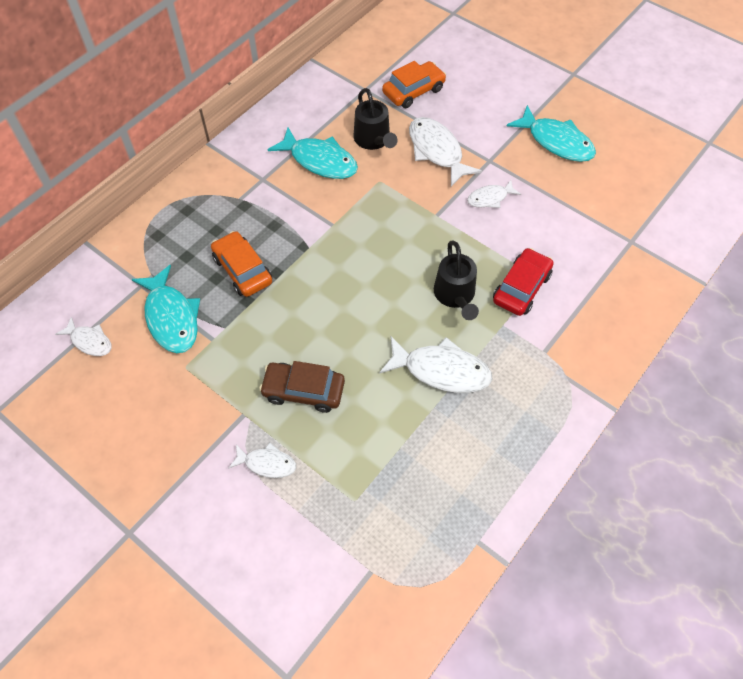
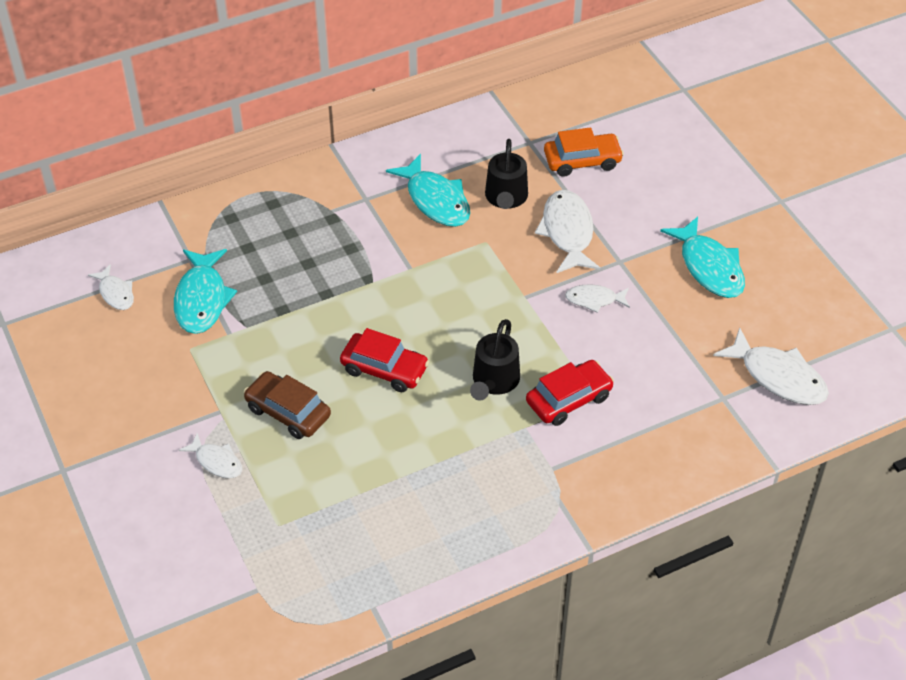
camera: 25 degrees right, 10 degrees down
orange car [211,231,272,297] -> none
white fish [379,337,493,393] -> white fish moved to [713,327,829,405]
none -> red car [340,328,429,392]

